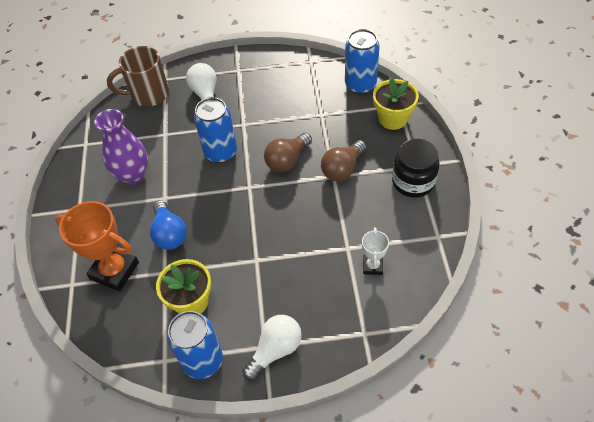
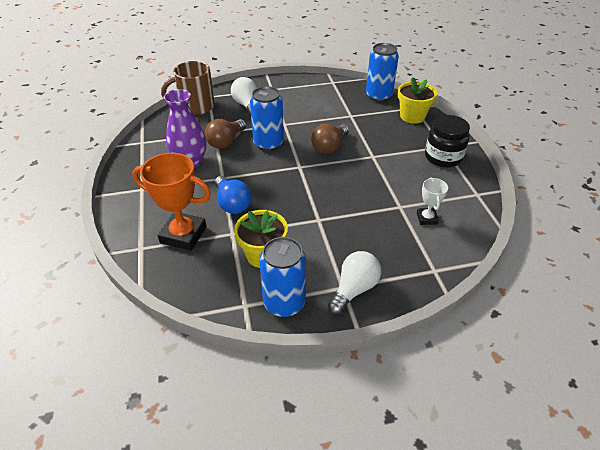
camera: 10 degrees left, 10 degrees down
brown light bulb [321,140,366,182] -> brown light bulb moved to [205,119,246,149]

